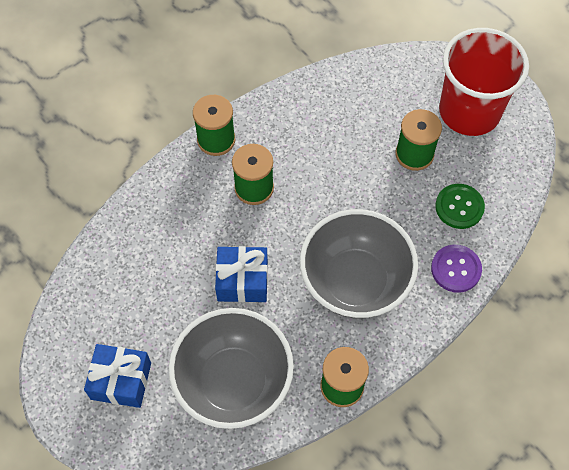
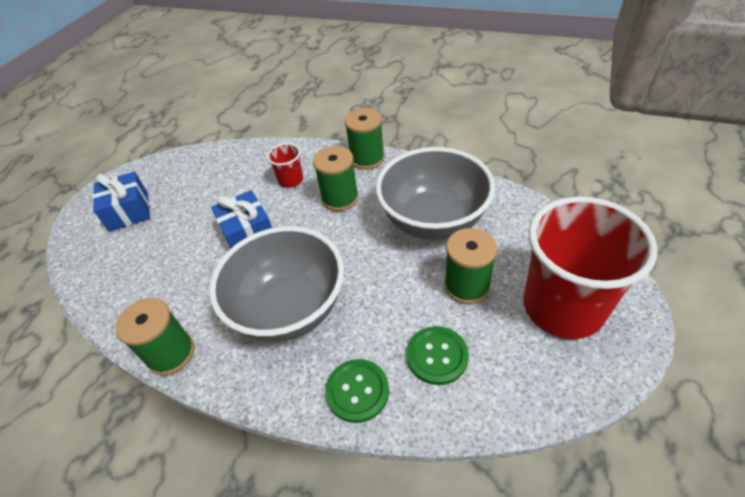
camera: 65 degrees right, 15 degrees down
grey bowl [168,308,294,429] -> grey bowl moved to [375,147,495,240]
purple button [431,245,482,293] -> green button [325,359,389,423]
none -> red cup [267,143,303,188]

